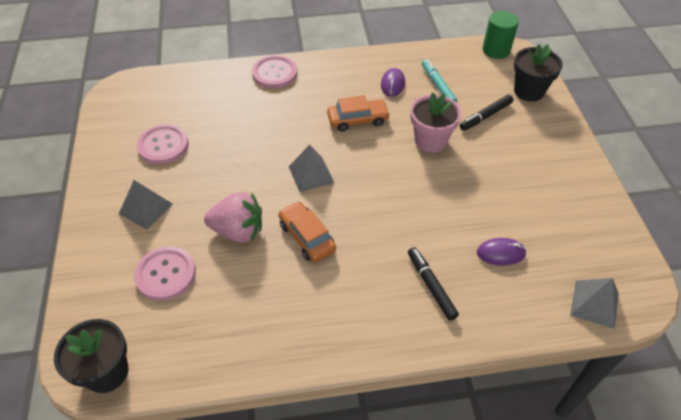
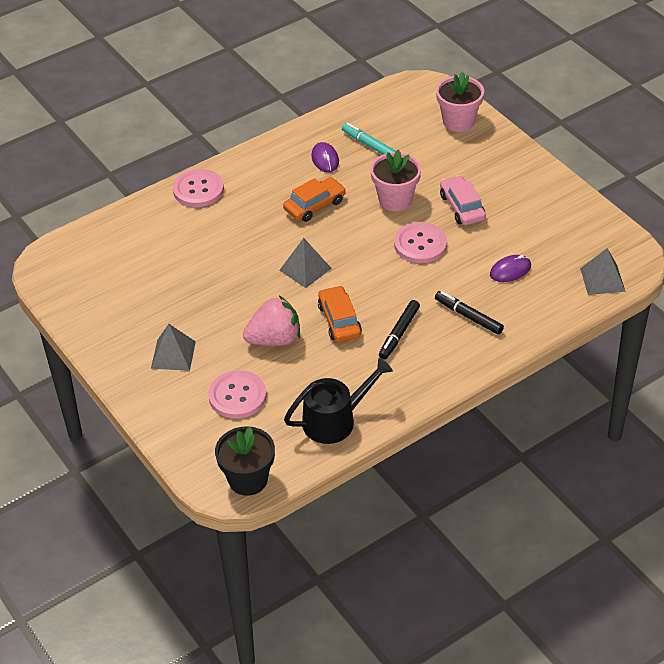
camera: 25 degrees left, 5 degrees down
pink button [137,124,189,164] -> pink button moved to [394,222,447,263]
orange car [278,201,336,262] -> orange car turned 45 degrees clockwise [318,285,362,342]
black marker [460,95,514,131] -> black marker moved to [379,300,420,360]
green cylinder [483,11,519,59] -> none
black flower pot [514,44,563,102] -> pink flower pot [436,71,484,132]
none -> black watering can [284,358,393,444]
none -> pink car [440,175,486,225]

